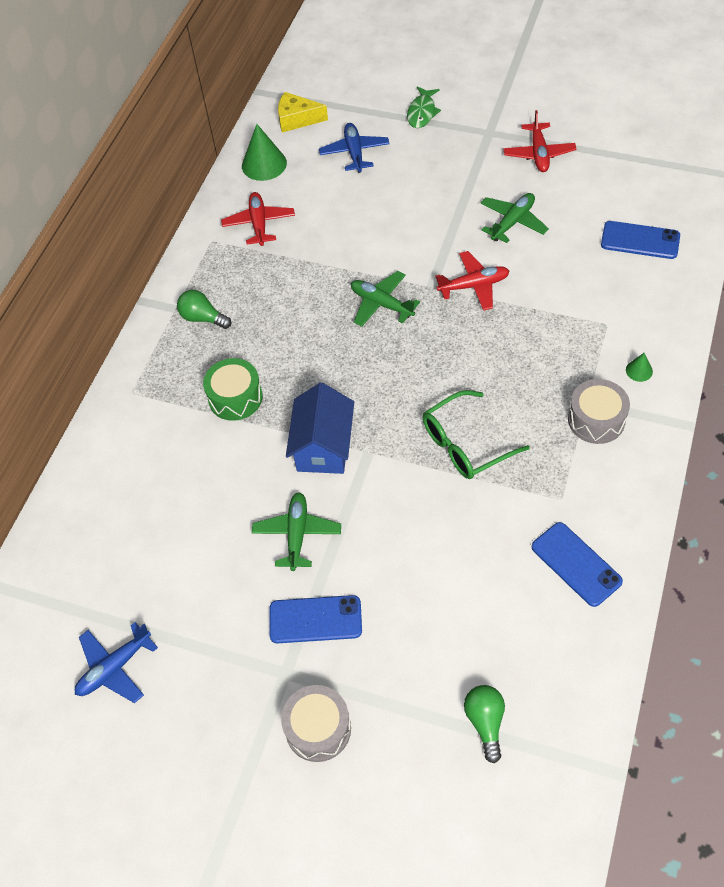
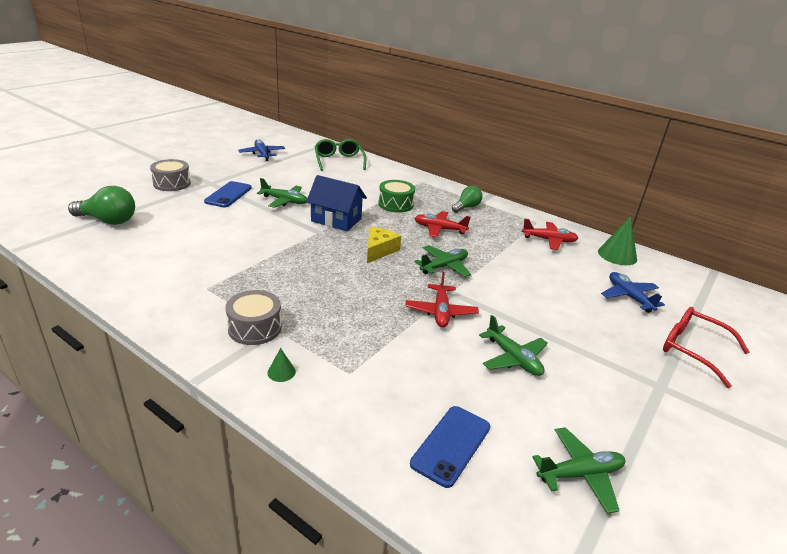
camera: 100 degrees right, 25 degrees down
yellow cheese [278,92,328,133] -> yellow cheese moved to [367,227,401,263]
blue plane [319,123,390,173] -> blue plane turned 120 degrees counterclockwise [601,272,665,313]
green fish [407,87,441,128] -> red glasses [663,307,749,388]
green glasses [423,390,530,479] -> green glasses moved to [314,139,366,171]
green light bulb [464,685,505,763] -> green light bulb [68,186,135,225], size x1.54
red plane [503,110,576,172] -> red plane moved to [415,211,471,238]
blue phone [532,522,623,607] -> none
none -> green plane [532,427,625,514]

